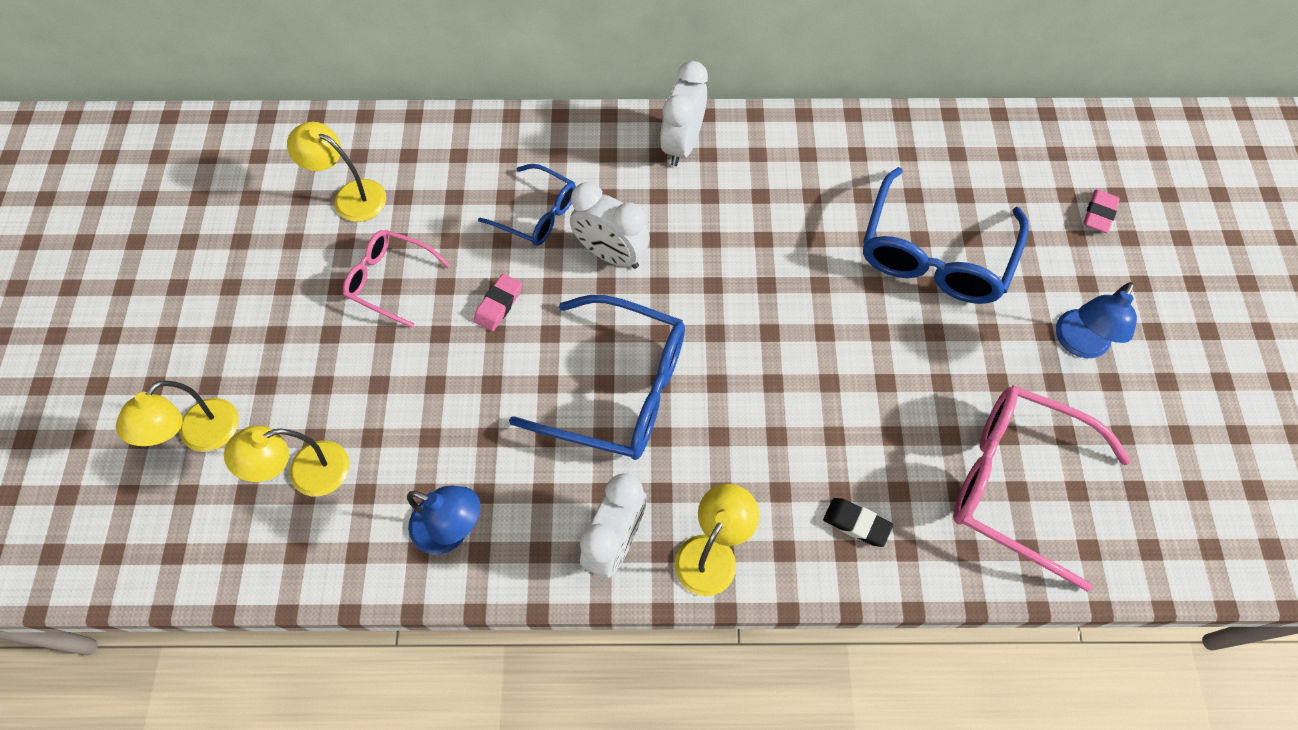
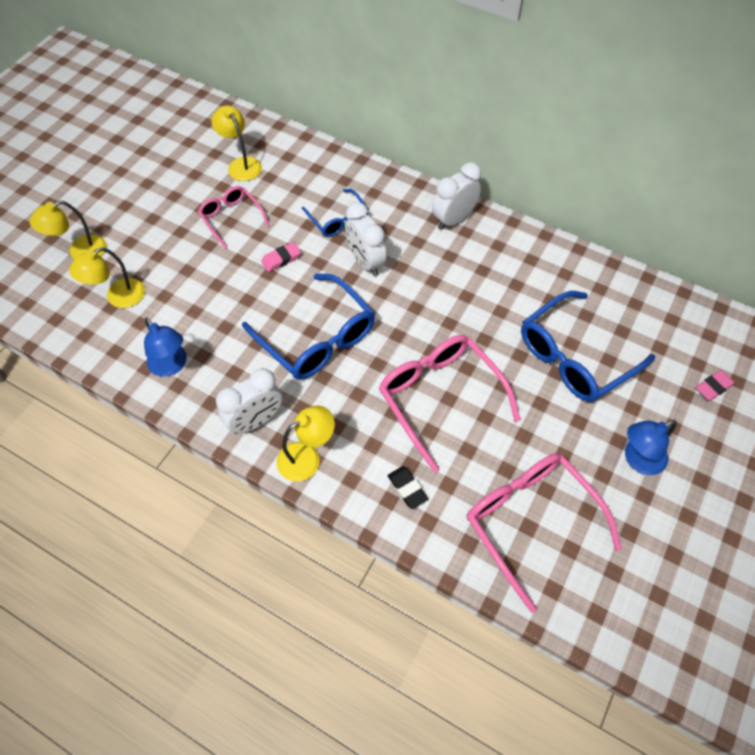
camera: 30 degrees right, 5 degrees down
yellow lamp [224,425,349,496] -> yellow lamp turned 45 degrees counterclockwise [69,247,145,308]
none -> pink glasses [379,335,521,472]

